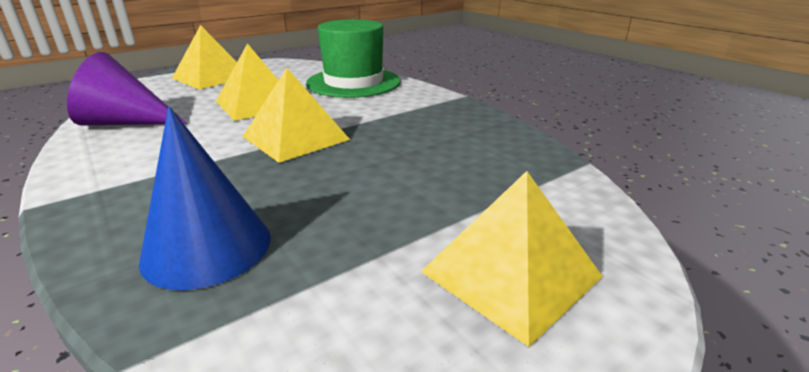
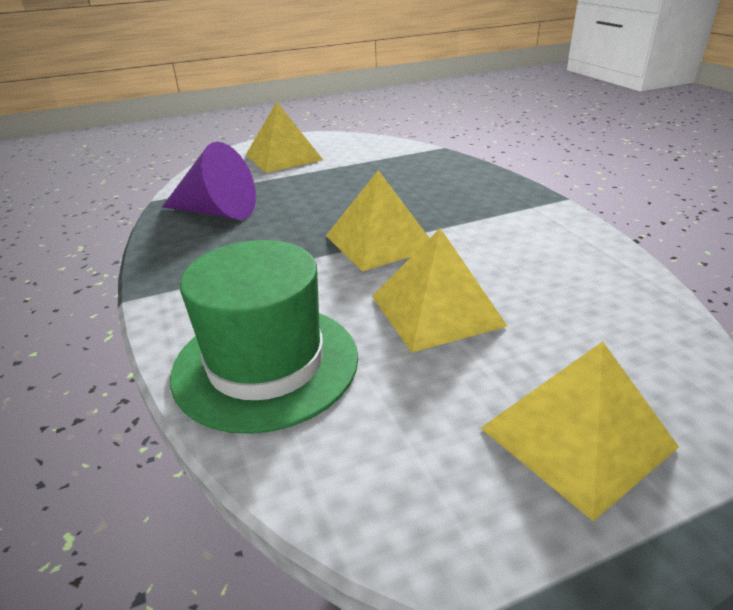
camera: 165 degrees left, 5 degrees up
purple cone [67,52,187,125] -> purple cone moved to [162,142,256,220]
blue cone [139,106,271,290] -> none

